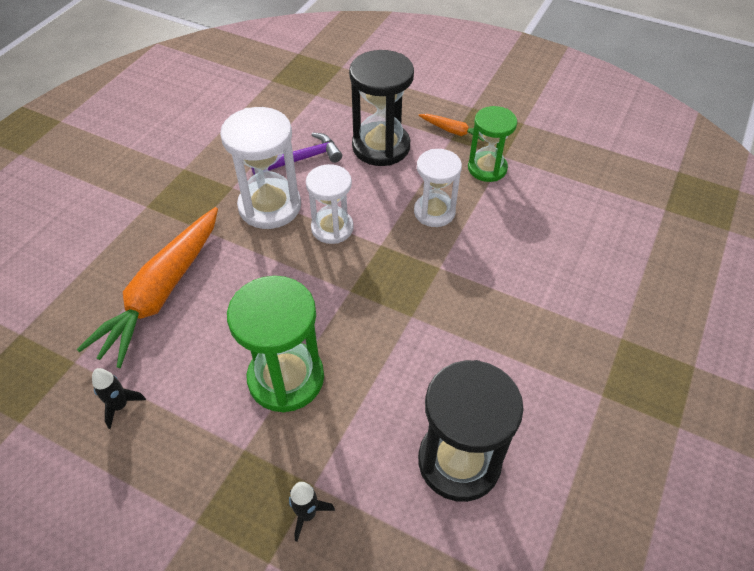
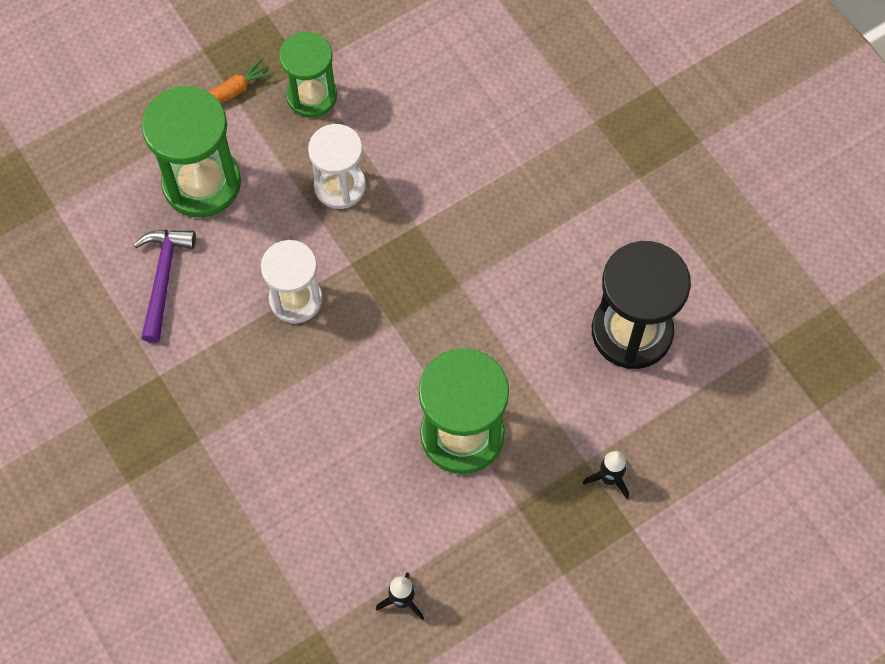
camera: 60 degrees left, 15 degrees up
orange carrot [77,207,218,368] -> none
white hourglass [220,107,301,229] -> none
black hourglass [349,50,414,166] -> green hourglass [142,86,241,218]

